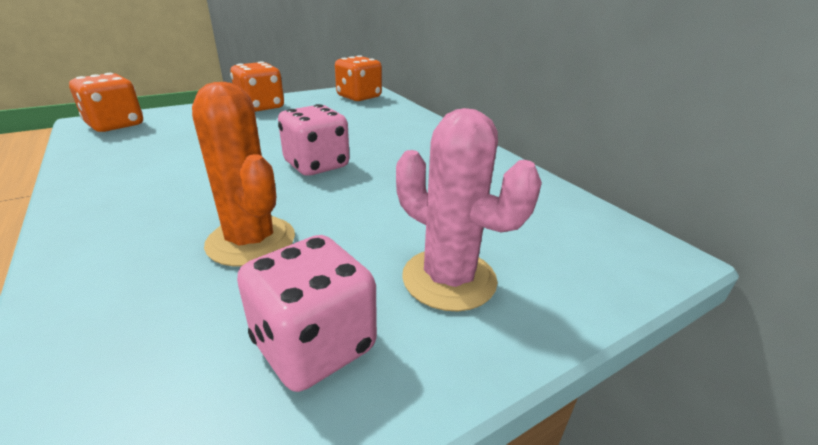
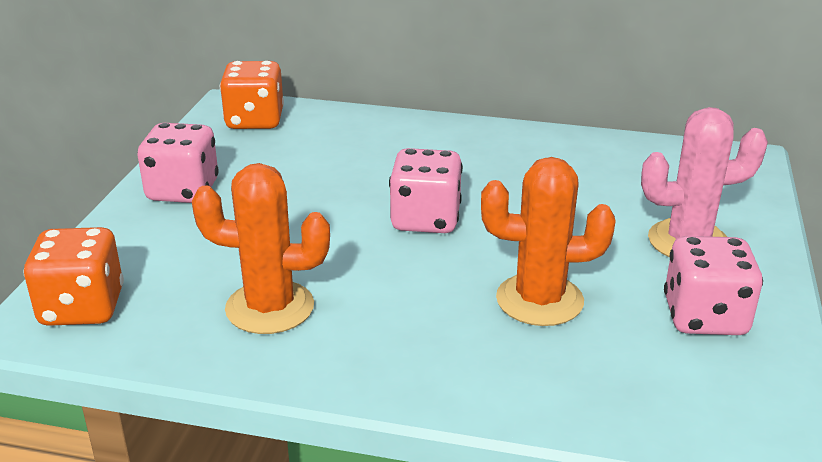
camera: 45 degrees left, 0 degrees up
orange dice [230,61,284,112] -> pink dice [137,123,219,203]
none -> orange cactus [192,163,330,334]

